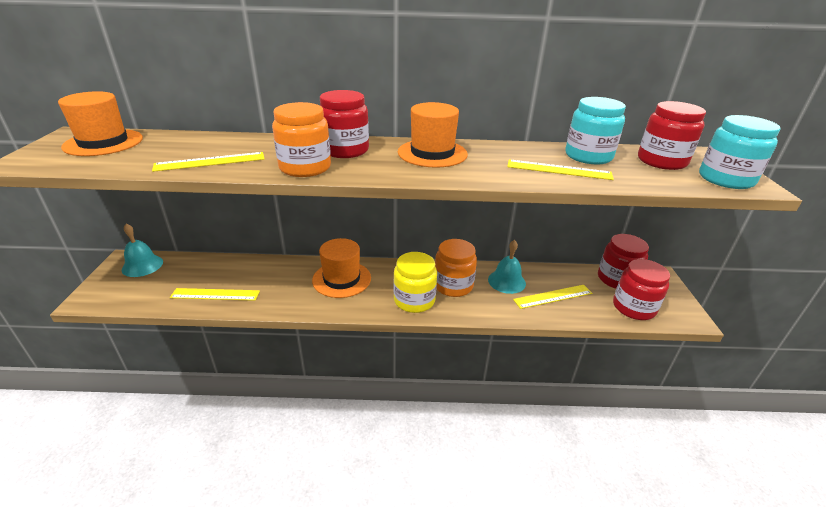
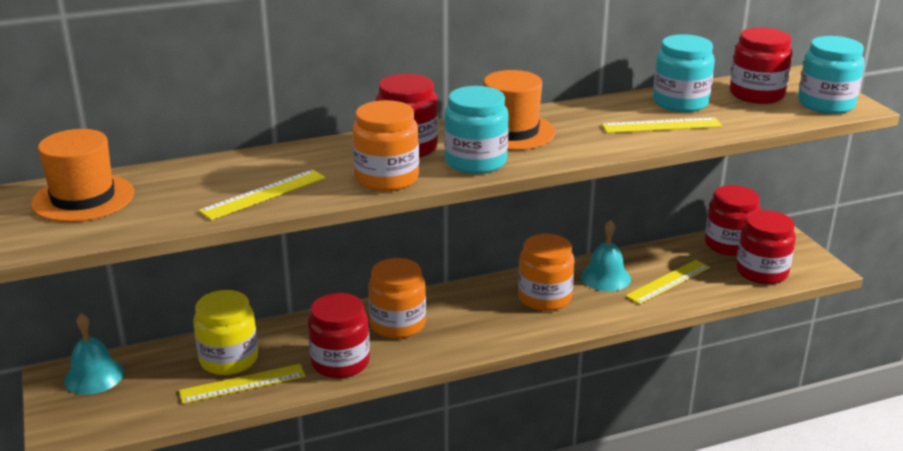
camera: 20 degrees left, 5 degrees down
orange hat [312,238,371,298] -> orange jar [368,258,426,339]
yellow jar [393,252,437,313] -> yellow jar moved to [193,290,258,375]
none -> red jar [308,293,370,378]
none -> turquoise jar [444,86,509,174]

